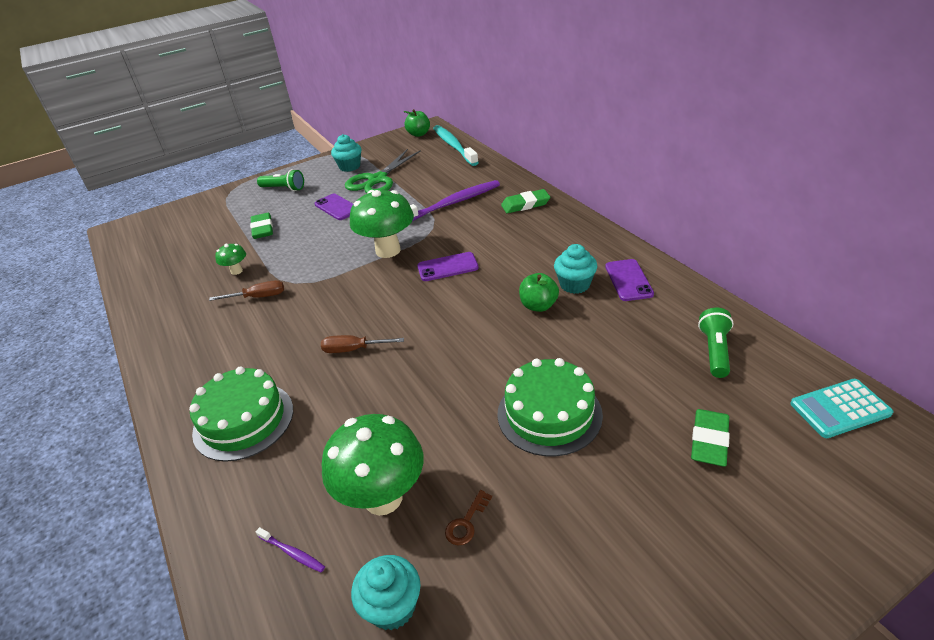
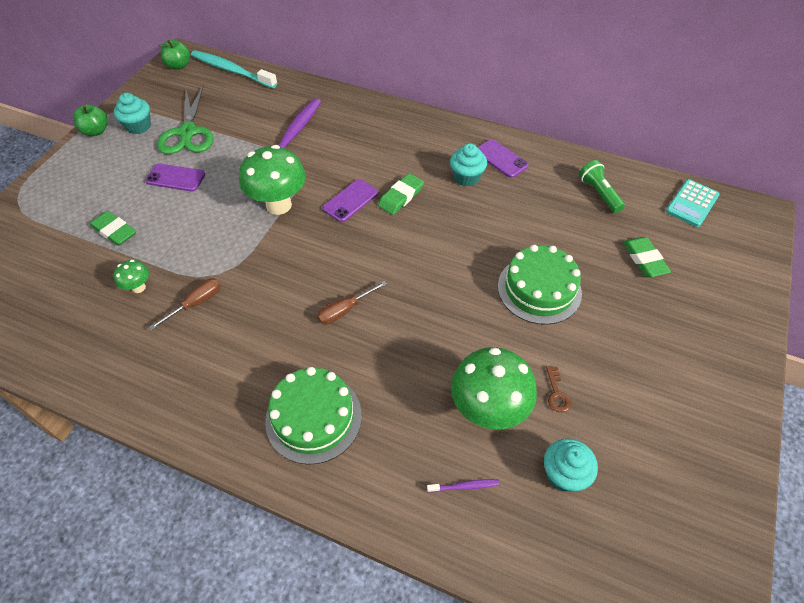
camera: 40 degrees left, 15 degrees up
green flashlight [257,169,304,191] -> none
green eraser [501,189,550,213] -> green eraser moved to [378,173,424,215]
green apple [519,273,559,312] -> green apple moved to [73,104,108,136]

